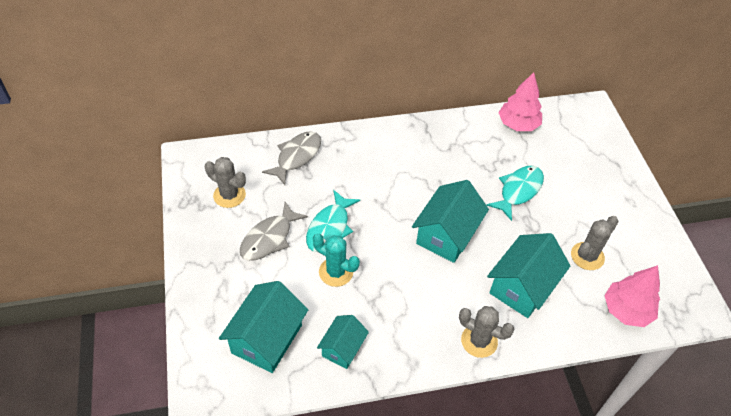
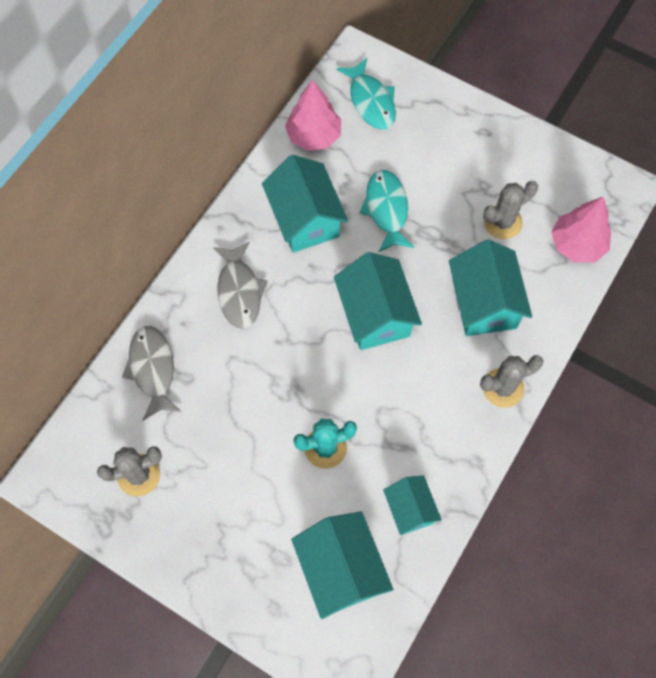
camera: 45 degrees left, 15 degrees up
grey fish [240,202,308,261] -> grey fish moved to [213,242,268,328]
turquoise fish [306,190,360,252] -> turquoise fish moved to [336,58,396,129]
grey cactus [571,216,619,270] -> grey cactus turned 60 degrees clockwise [483,181,538,239]
none -> turquoise house [262,155,348,253]

